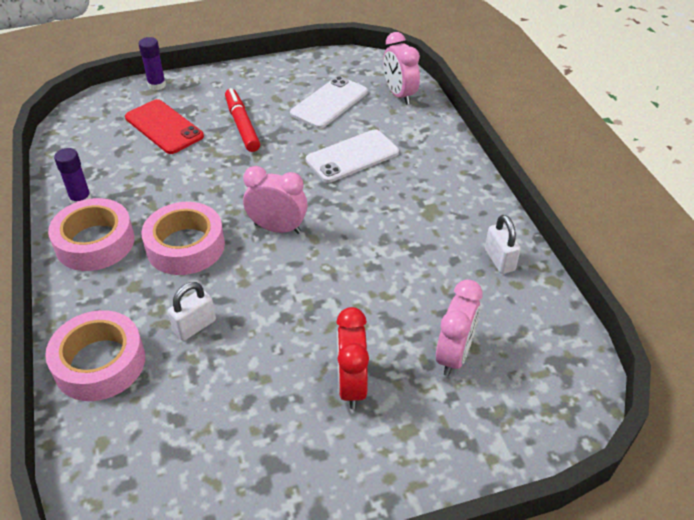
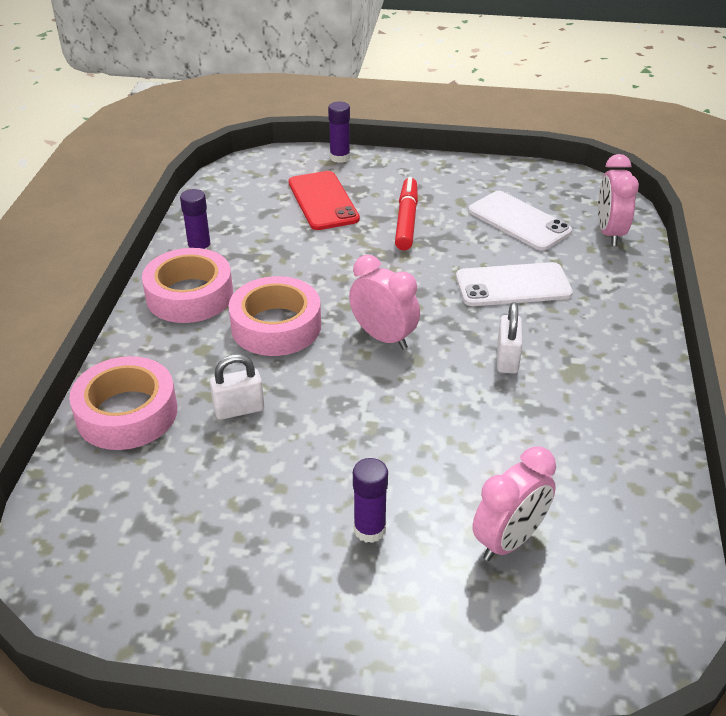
camera: 25 degrees right, 5 degrees down
white phone [290,76,368,129] -> white phone turned 75 degrees clockwise [468,191,572,251]
red clock [336,307,369,409] -> purple glue stick [353,458,388,543]
white padlock [485,215,521,274] -> white padlock moved to [497,302,523,374]

